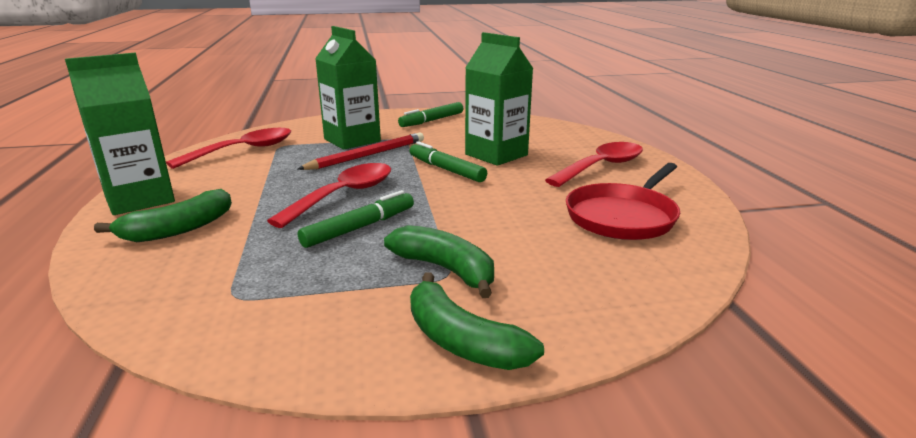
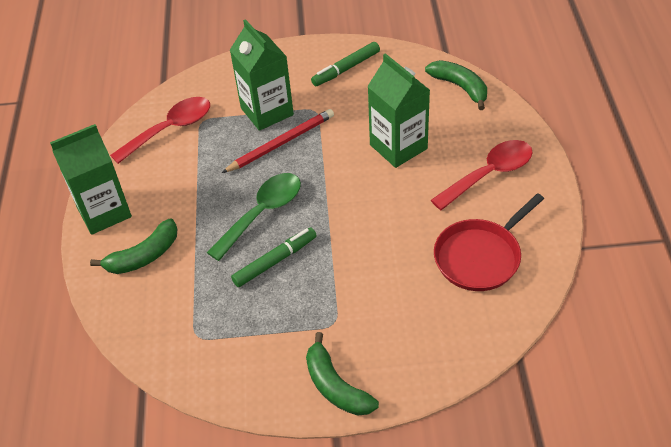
camera: 10 degrees right, 25 degrees up
red spoon [267,163,391,228] -> green spoon [207,173,301,261]
green banana [384,225,494,298] -> green banana moved to [425,60,487,110]
green marker [409,141,487,182] -> none

